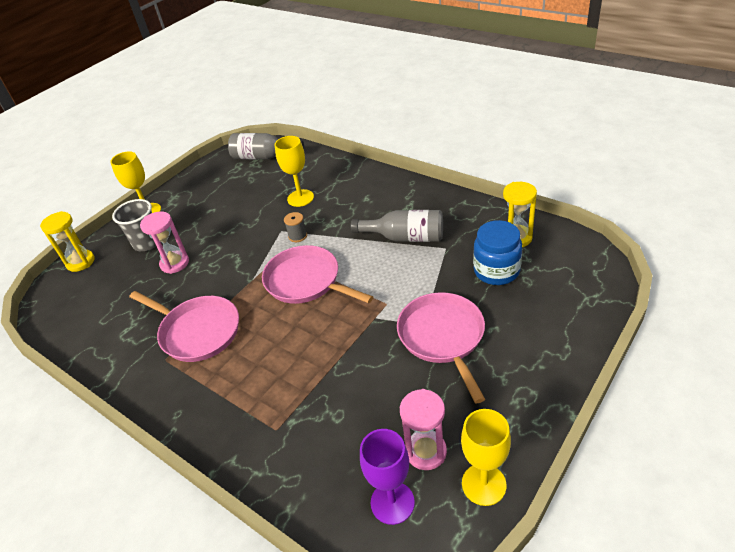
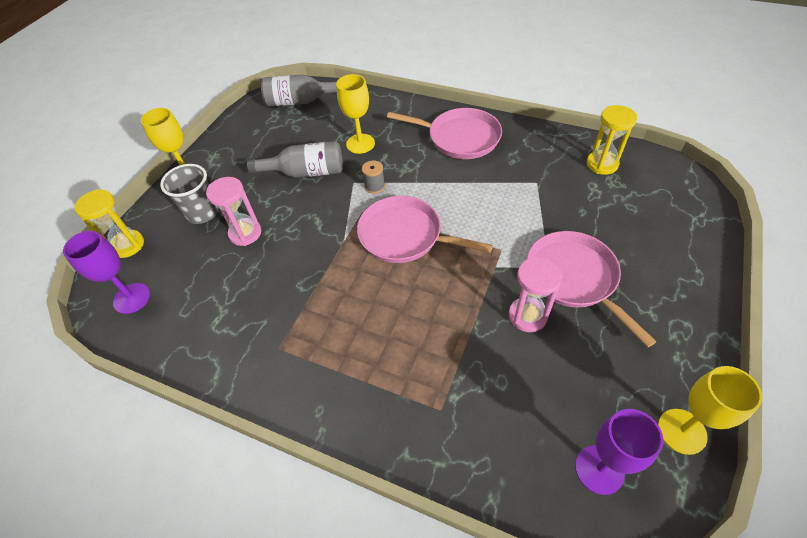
camera: 15 degrees left, 10 degrees up
pink pan [129,291,239,362] -> pink pan moved to [387,108,502,159]
grey bottle [351,210,443,242] -> grey bottle moved to [247,141,343,178]
pink hourglass [400,389,447,470] -> pink hourglass moved to [509,257,562,332]
blue jar [473,220,522,285] -> none
none -> purple goblet [63,231,150,314]

